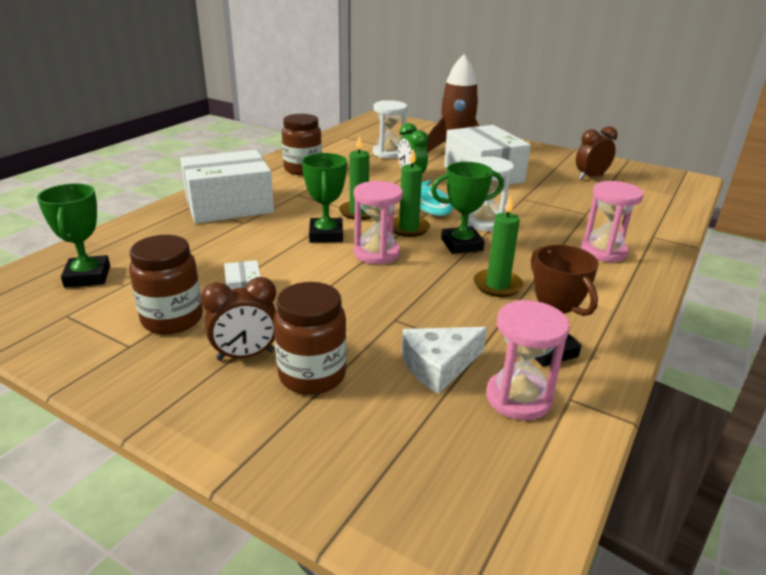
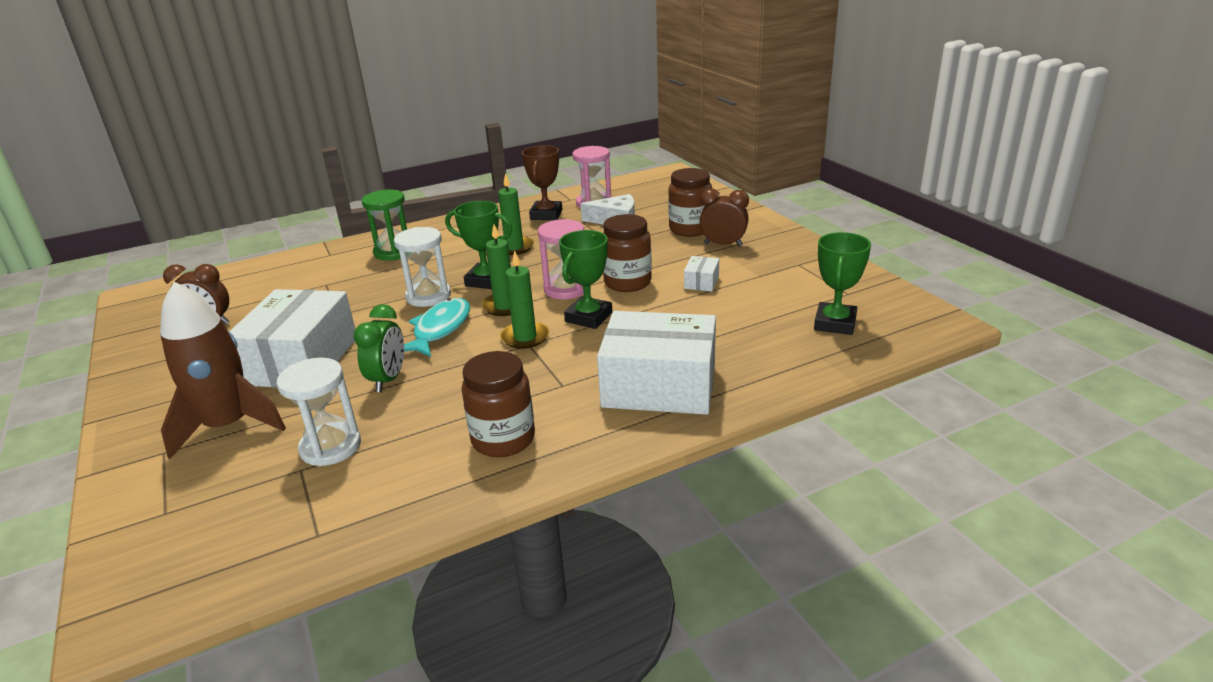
camera: 145 degrees left, 0 degrees up
brown jar [129,235,203,334] -> brown jar moved to [603,214,652,292]
pink hourglass [581,181,644,262] -> green hourglass [362,189,407,261]

